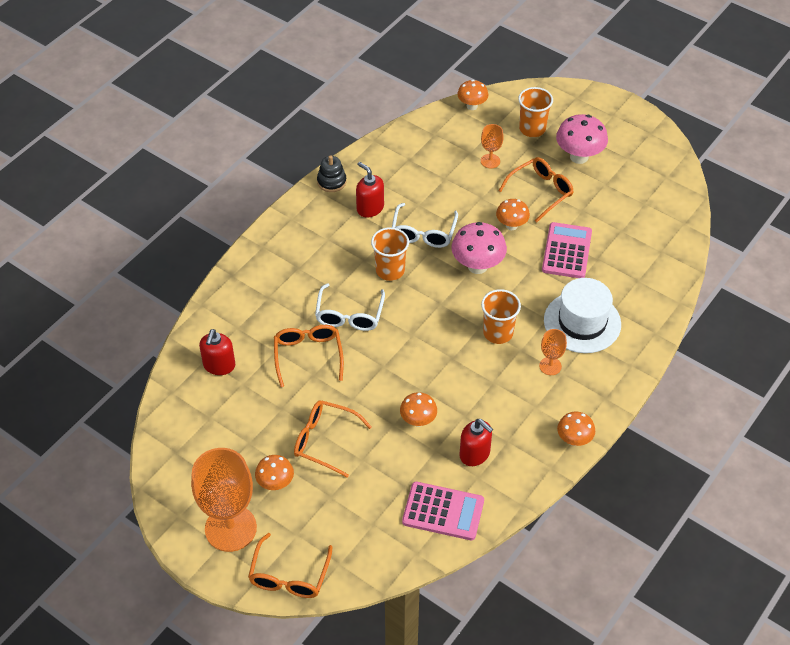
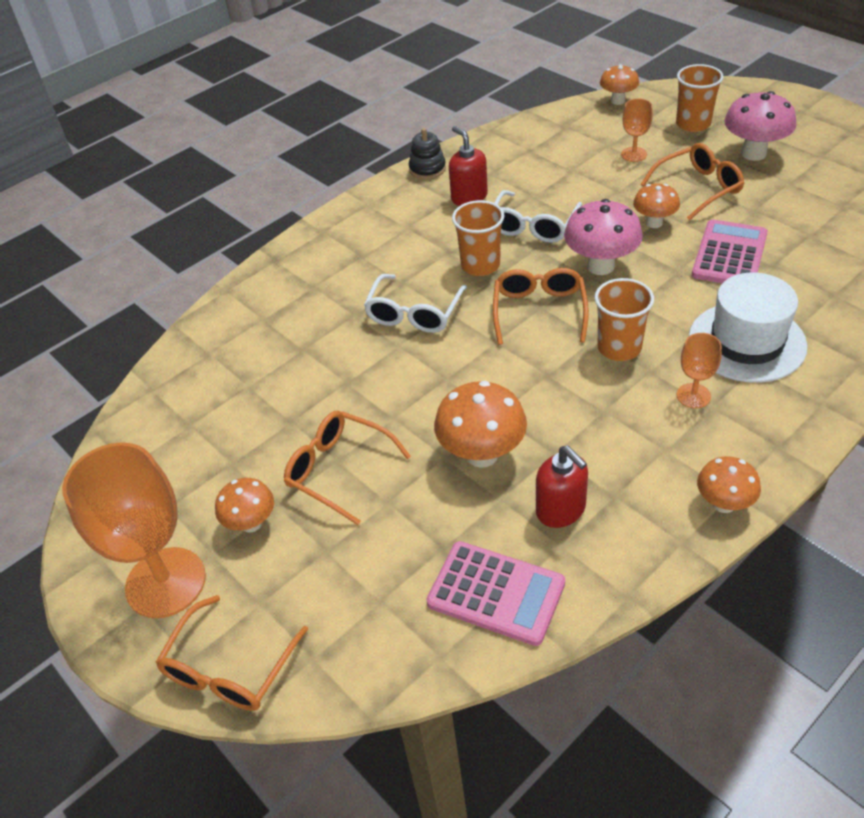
camera: 15 degrees right, 5 degrees down
red soap dispenser [199,329,235,375] -> none
orange glasses [274,325,344,387] -> orange glasses moved to [493,268,589,345]
orange mushroom [400,392,437,427] -> orange mushroom [434,381,527,468], size x1.60

